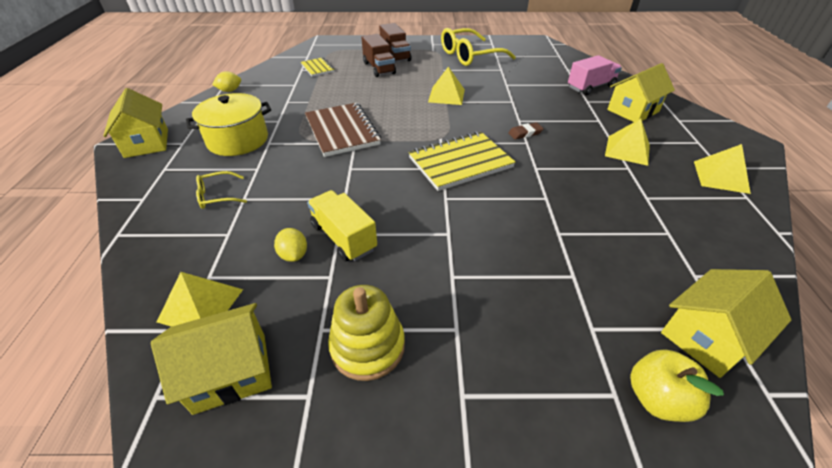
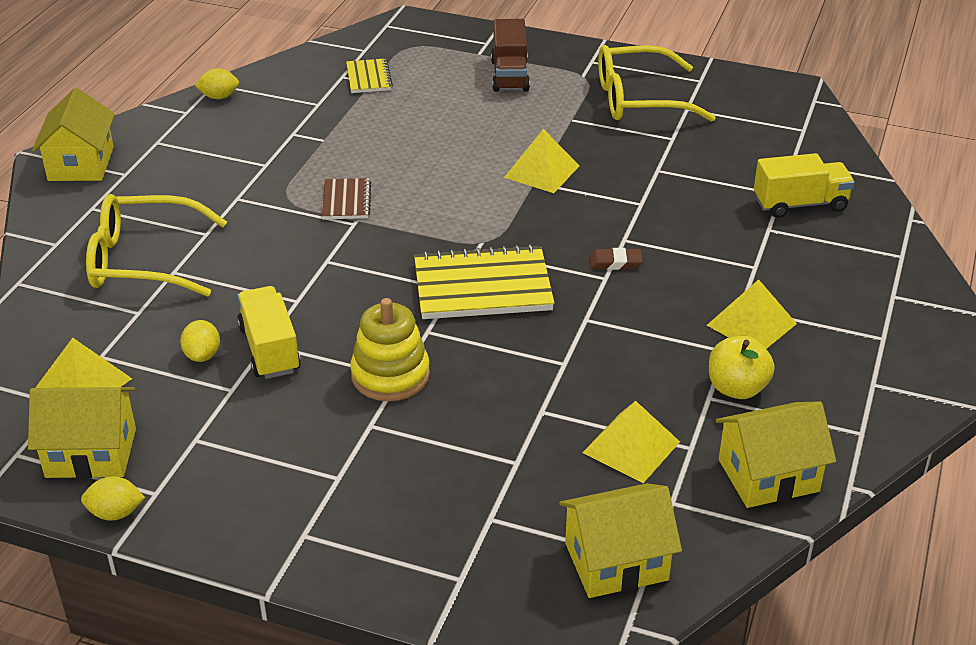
camera: 20 degrees right, 5 degrees down
yellow pot [186,93,271,156] -> none
yellow glasses [196,171,247,209] -> yellow glasses [86,194,227,297], size x2.07
brown notebook [305,103,381,157] -> brown notebook [322,178,371,219], size x0.53
yellow stacking toy [328,285,405,381] -> yellow stacking toy moved to [350,298,430,401]
brown truck [361,34,396,77] -> none
pink truck [568,55,622,95] -> yellow truck [754,153,855,218]
yellow house [607,63,675,122] -> yellow house moved to [716,401,836,508]
yellow apple [630,350,724,422] -> yellow apple moved to [709,336,775,399]
yellow pyramid [694,144,751,194] -> yellow pyramid moved to [582,401,680,483]
none -> yellow lemon [81,476,145,521]

